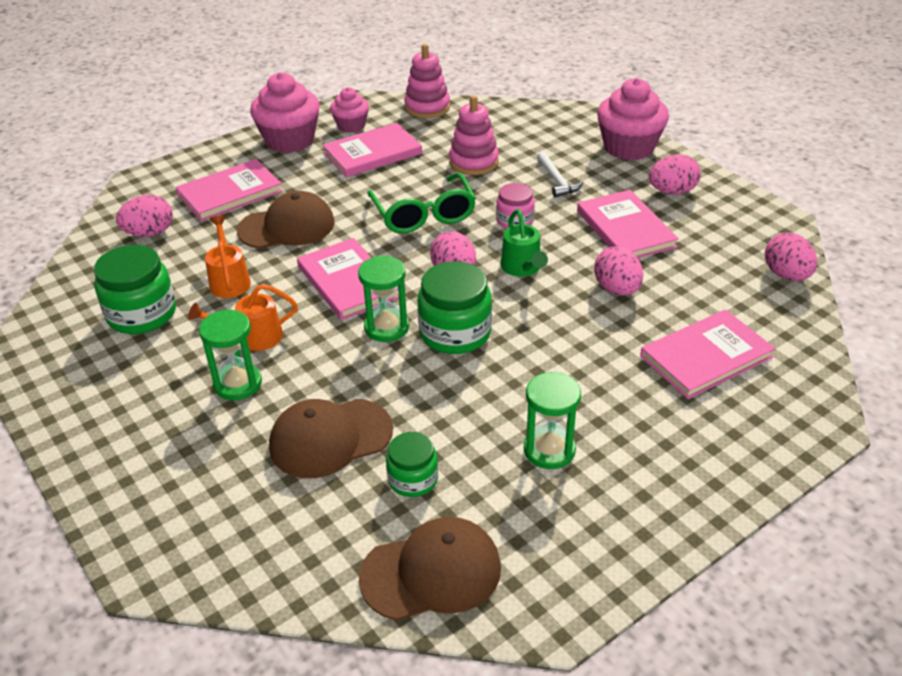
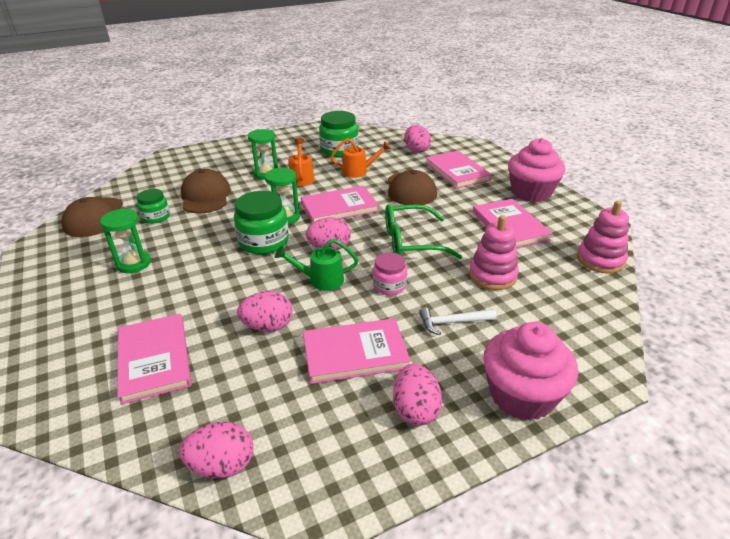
camera: 100 degrees right, 5 degrees down
pink cupcake [330,88,369,133] -> none

